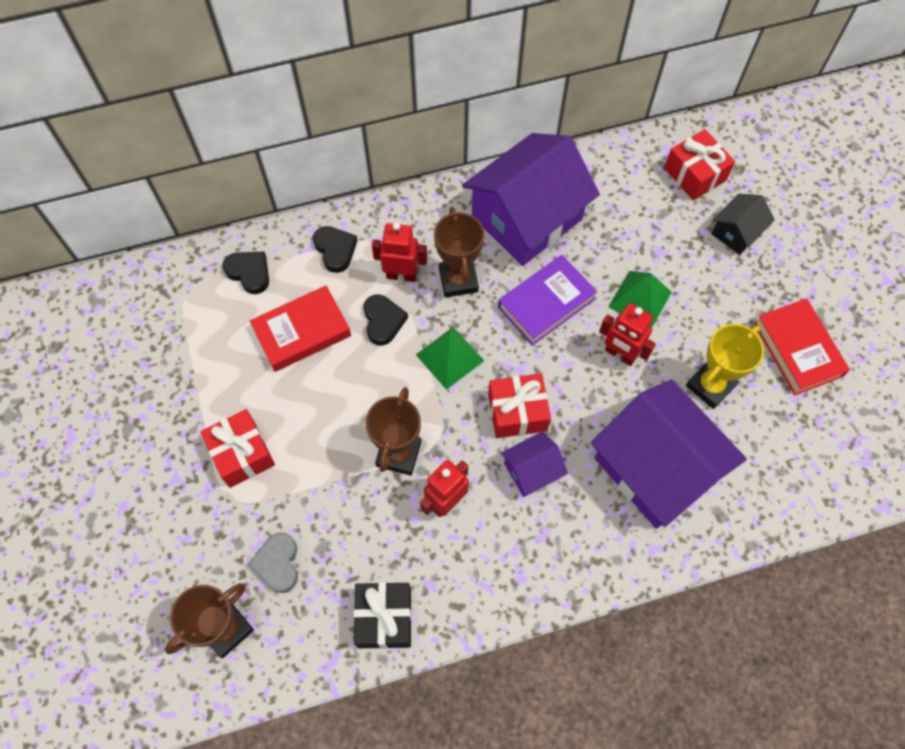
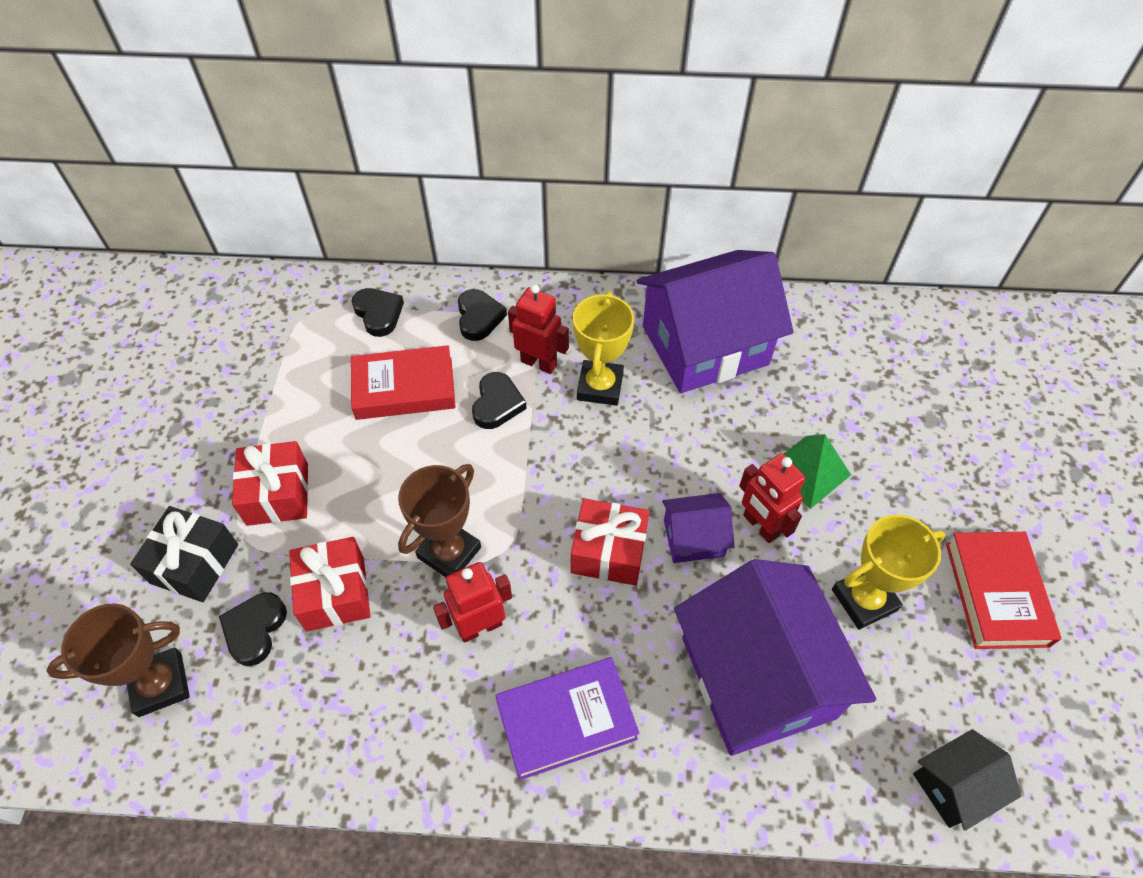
camera: 20 degrees right, 10 degrees down
grey heart [248,532,298,593] -> black heart [219,592,287,666]
black gift [354,582,412,649] -> black gift moved to [130,506,238,602]
green pyramid [416,327,484,390] -> none
brown trophy [434,207,485,298] -> yellow trophy [573,291,634,406]
purple book [498,255,597,346] -> purple book moved to [495,657,639,780]
purple house [501,431,568,497] -> purple house moved to [662,493,735,563]
red gift [664,129,735,200] -> red gift moved to [289,537,370,632]
black house [711,194,775,255] -> black house moved to [913,729,1021,831]

